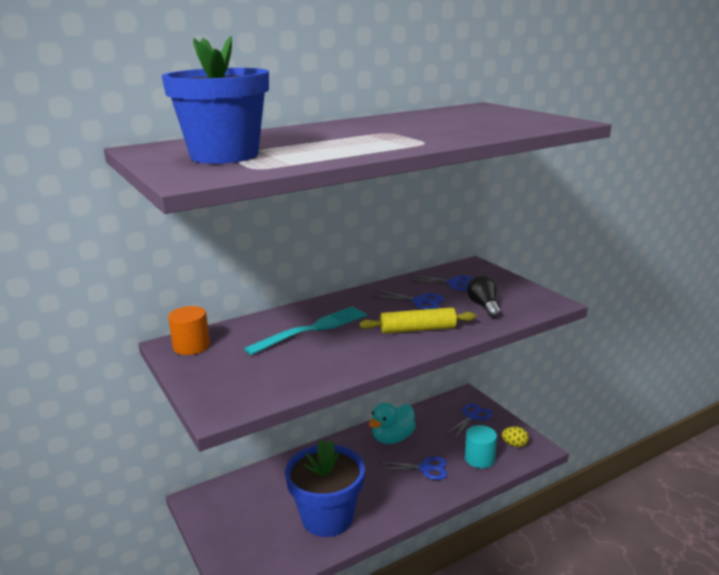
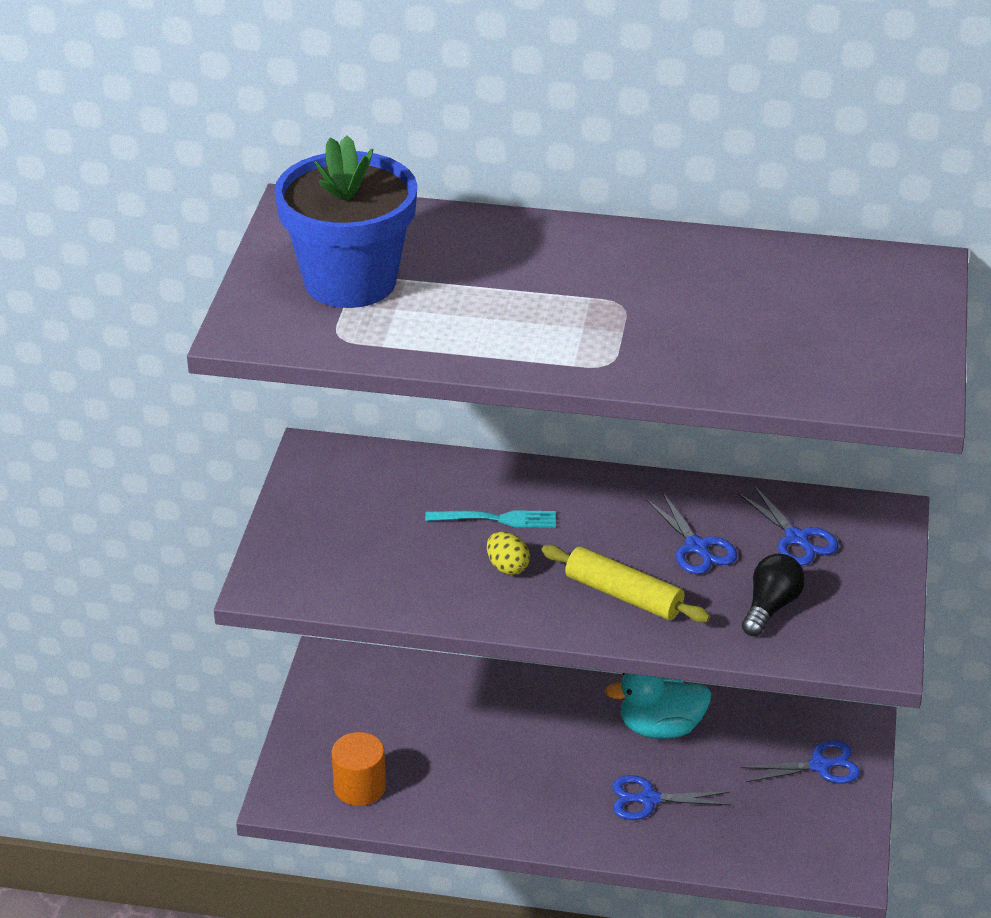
camera: 40 degrees right, 15 degrees up
orange cylinder [168,306,210,355] -> orange cylinder moved to [332,732,386,806]
turquoise fork [244,306,367,355] -> turquoise fork [425,510,556,528], size x0.61
blue flower pot [285,439,365,537] -> none
blue scissors [378,457,447,480] -> blue scissors turned 135 degrees clockwise [612,775,731,820]
turquoise cylinder [465,425,497,468] -> none
yellow egg [502,426,529,447] -> yellow egg moved to [487,532,530,575]

